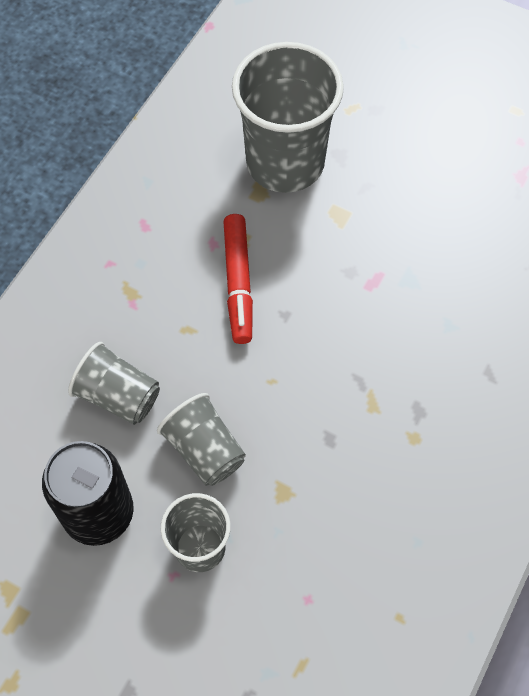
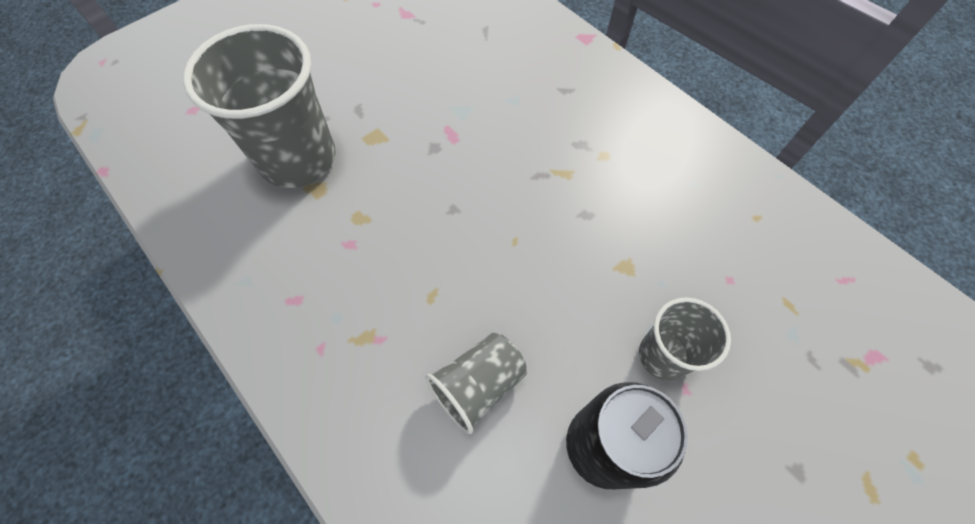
camera: 70 degrees left, 0 degrees up
grey cup [157,393,246,486] -> none
red marker [223,214,253,344] -> none

